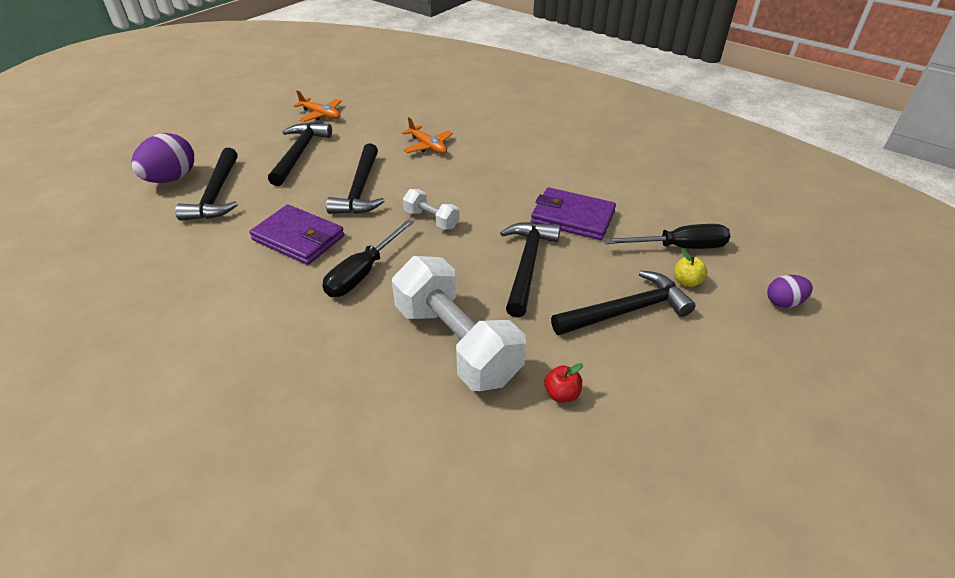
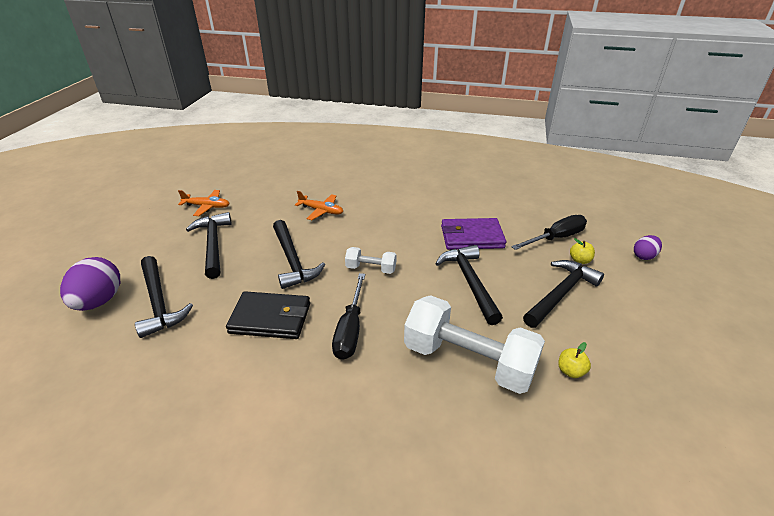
camera: 25 degrees left, 5 degrees down
purple wallet [249,204,344,265] -> black wallet [226,291,310,339]
red apple [544,363,583,403] -> yellow apple [558,342,591,378]

